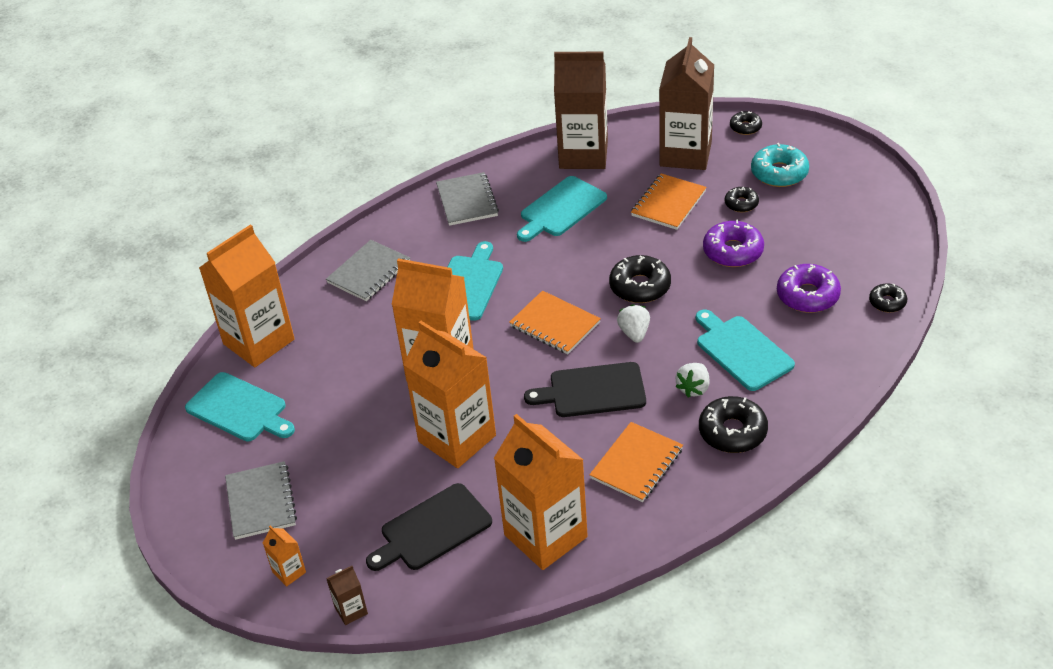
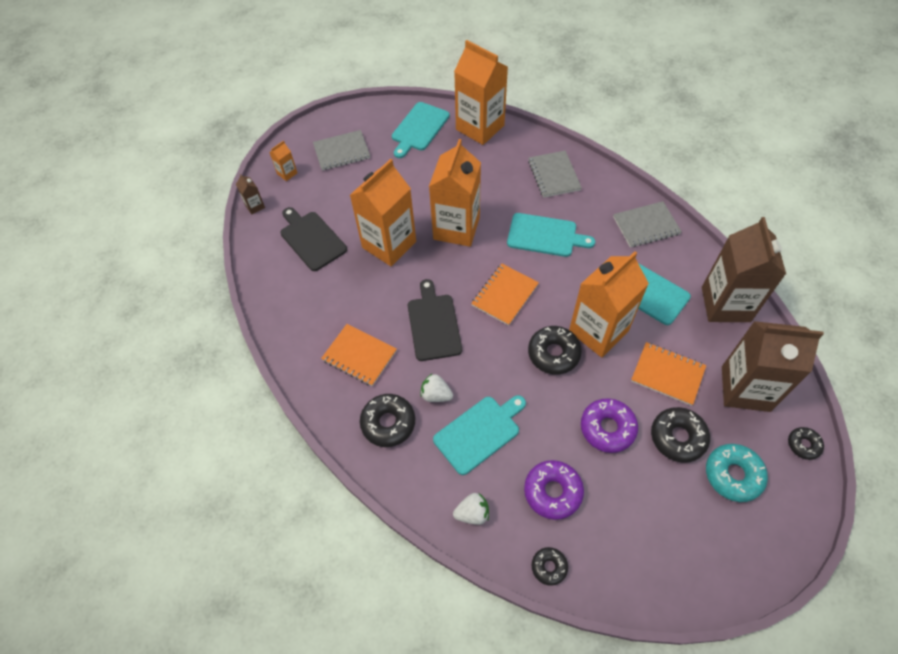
camera: 85 degrees right, 15 degrees up
grey notebook [326,240,410,301] -> grey notebook turned 45 degrees clockwise [528,151,582,198]
orange carton [494,414,588,570] -> orange carton moved to [569,251,649,357]
white strawberry [617,304,650,343] -> white strawberry moved to [453,493,489,525]
black donut [725,187,759,212] -> black donut [651,407,710,463], size x1.71

